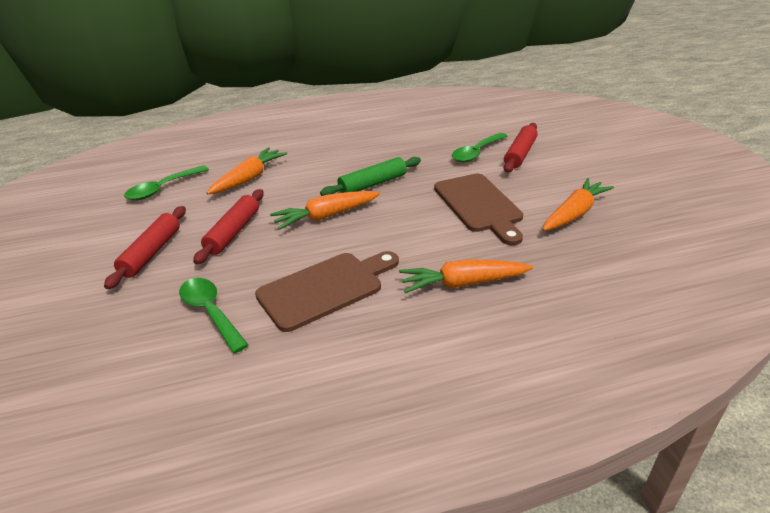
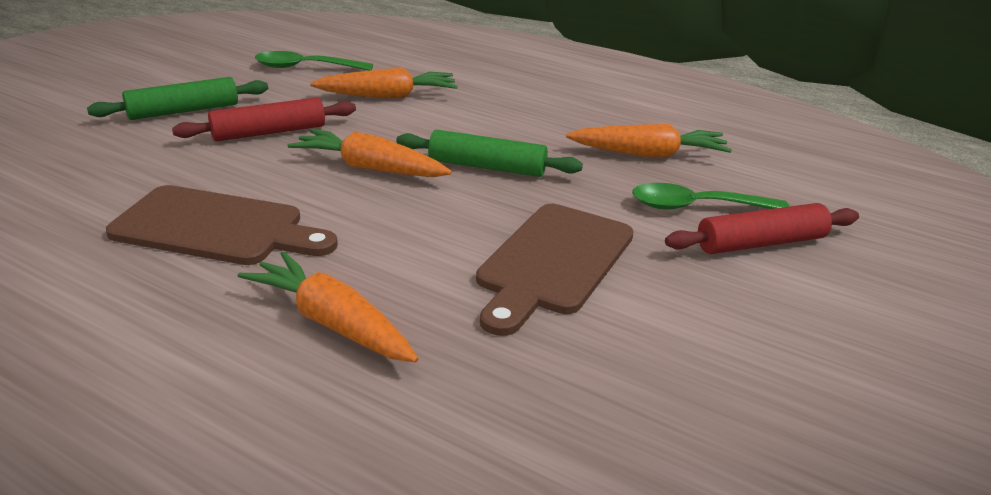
camera: 45 degrees right, 5 degrees down
red rolling pin [104,206,186,289] -> green rolling pin [87,77,268,120]
green spoon [179,278,248,353] -> none
orange carrot [542,178,614,231] -> orange carrot moved to [566,124,732,158]

